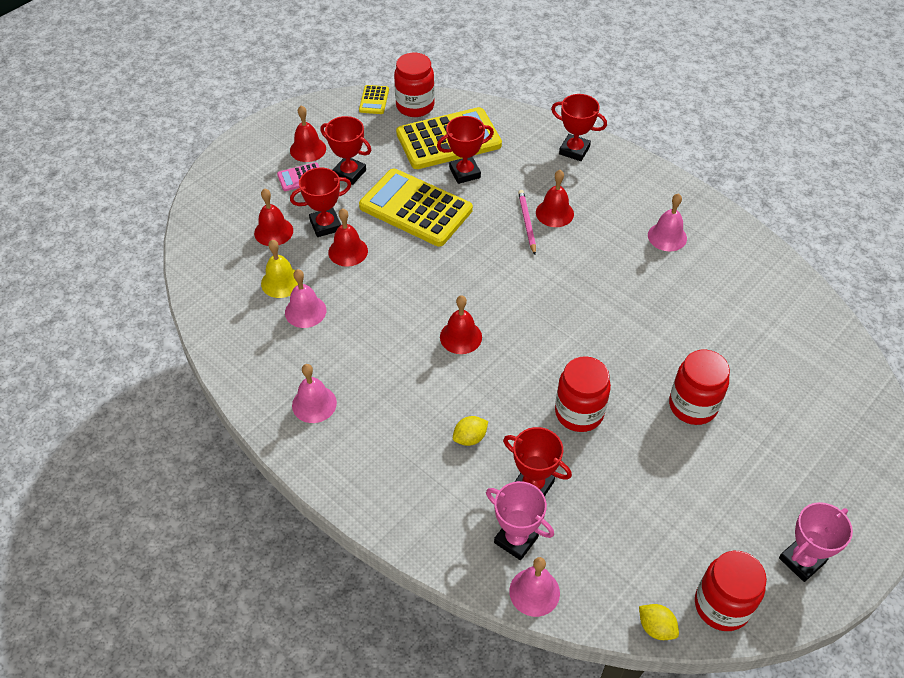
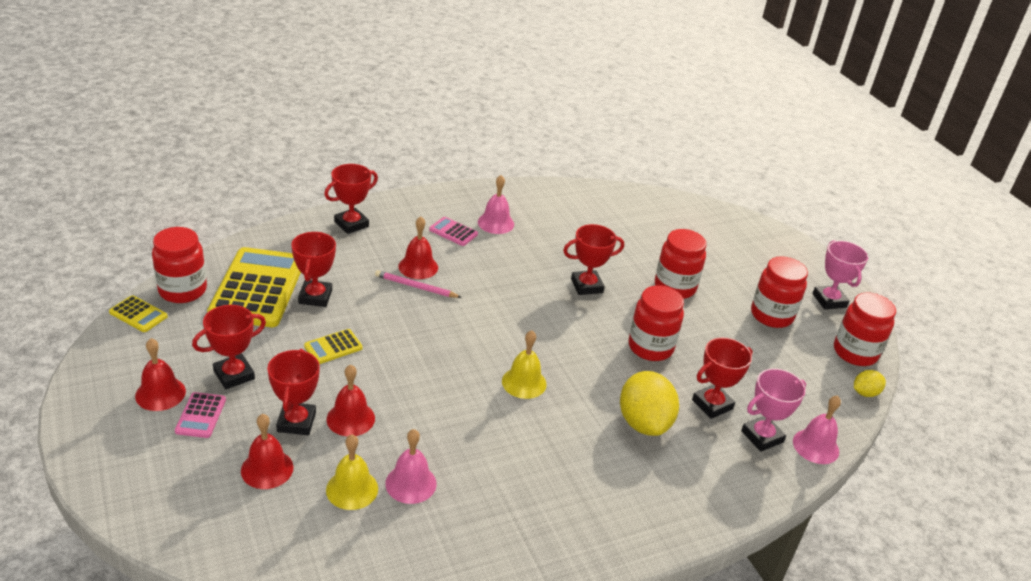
camera: 70 degrees left, 15 degrees down
pink bell [292,364,337,423] -> none
yellow calculator [359,169,473,247] -> yellow calculator [304,329,363,364], size x0.44
red bell [440,295,482,354] -> yellow bell [502,330,547,399]
yellow lemon [453,416,488,446] -> yellow lemon [620,371,679,436], size x2.00
none -> pink calculator [429,217,478,246]
none -> red trophy [563,224,624,295]
none -> red jar [751,256,808,328]

